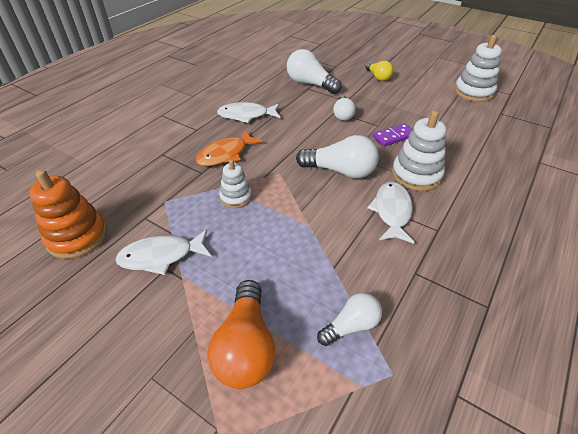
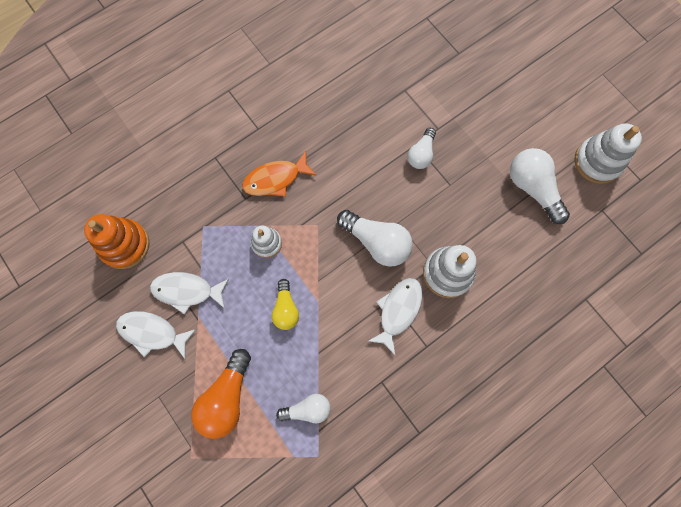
camera: 20 degrees right, 30 degrees up
white fish [217,102,280,123] -> white fish moved to [116,311,196,359]
white light bulb [287,49,342,94] -> white light bulb moved to [510,148,570,224]
yellow light bulb [365,61,394,81] -> yellow light bulb moved to [272,279,299,330]
purple domino [372,123,413,147] -> none

